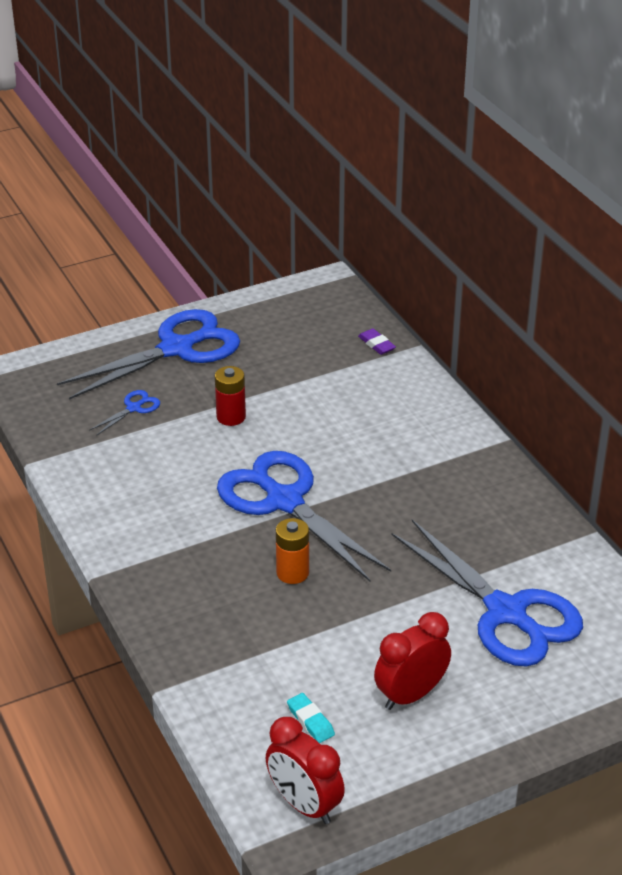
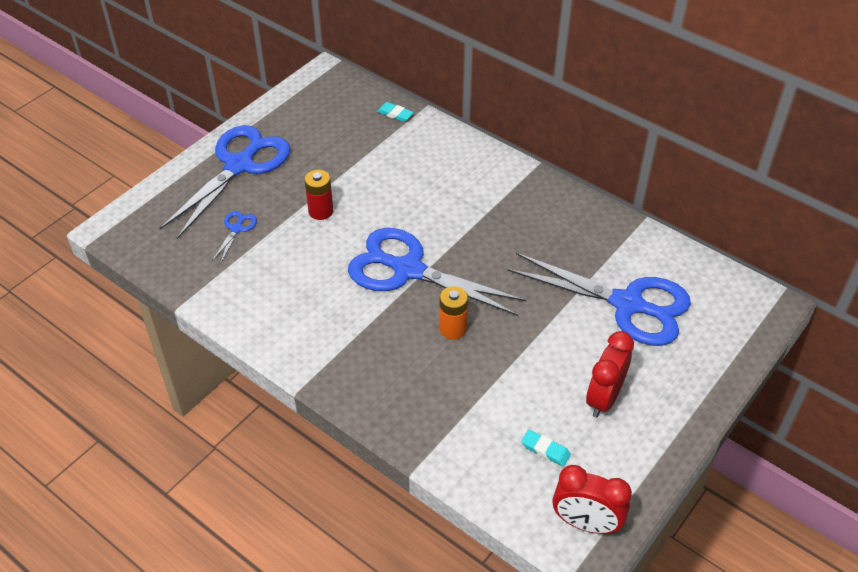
camera: 25 degrees left, 10 degrees up
purple eraser [358,329,396,355] -> turquoise eraser [377,102,414,122]

